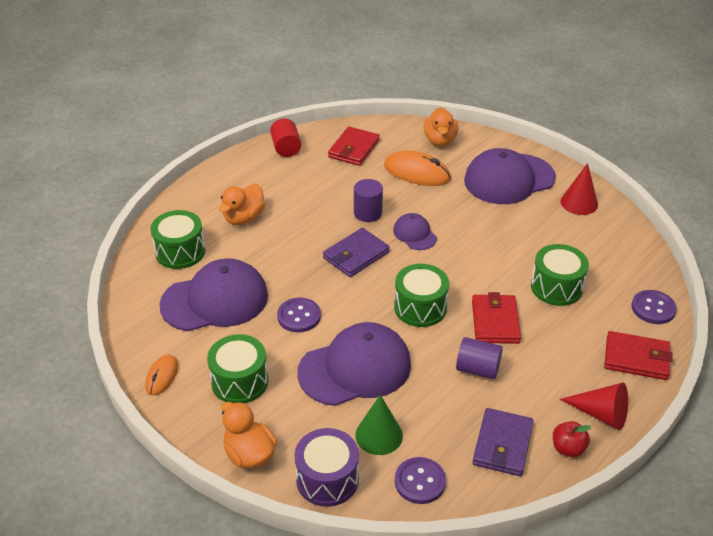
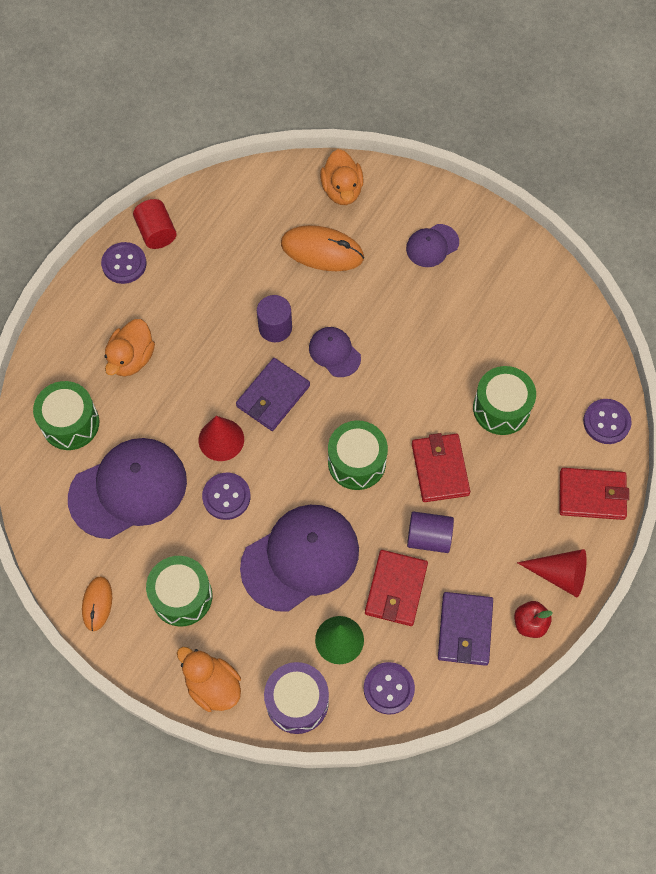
camera: 10 degrees left, 25 degrees up
red wallet [328,126,380,166] -> red wallet moved to [365,550,428,626]
purple cap [464,148,556,204] -> purple cap [406,224,459,267], size x0.50
red cone [561,163,598,215] -> red cone moved to [199,416,244,461]
none -> purple button [101,242,146,284]

